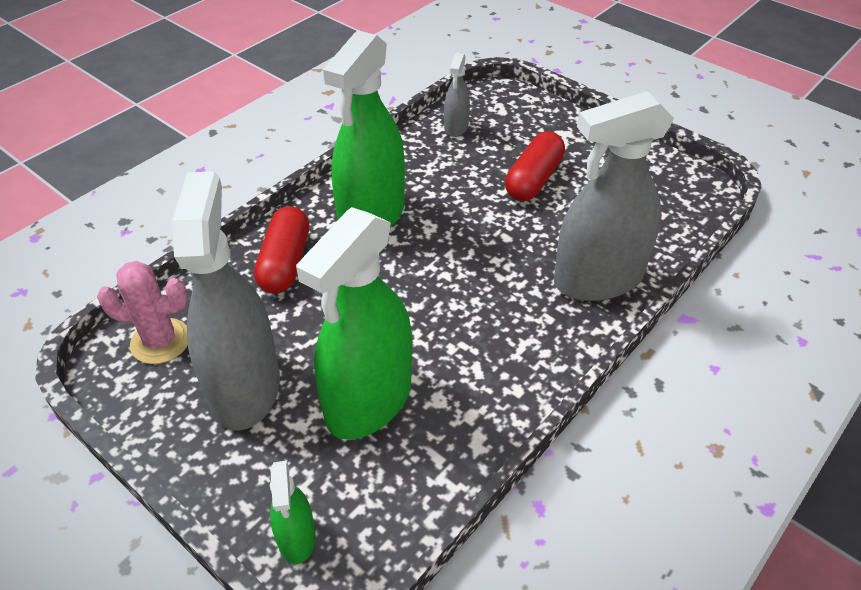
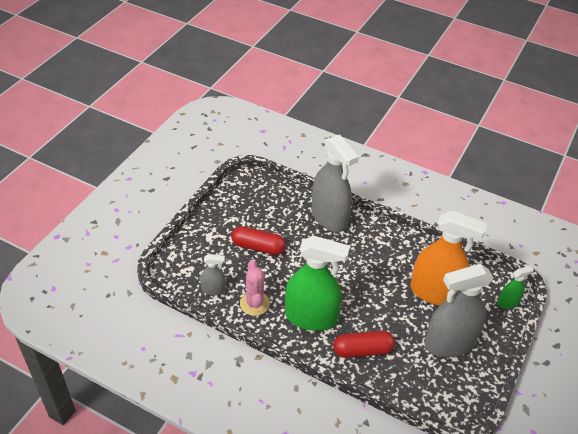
camera: 105 degrees left, 0 degrees up
pink cactus [97,261,188,364] -> pink cactus moved to [240,260,270,316]
green spray bottle [296,207,412,440] -> orange spray bottle [410,211,487,305]

